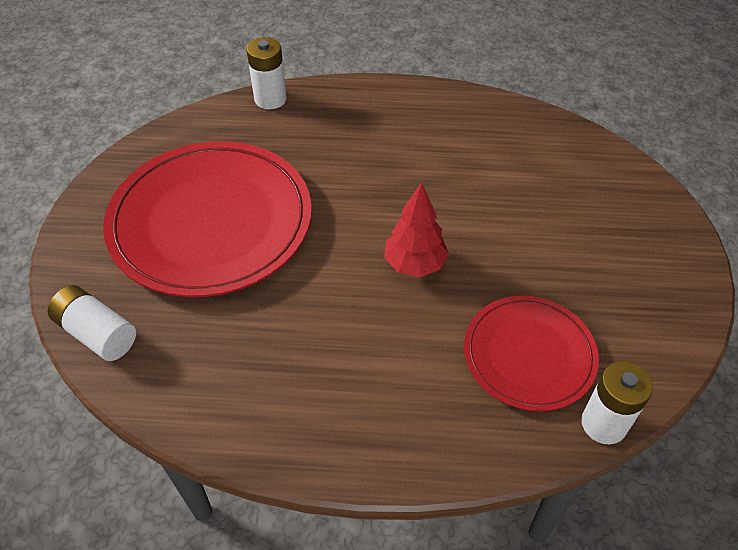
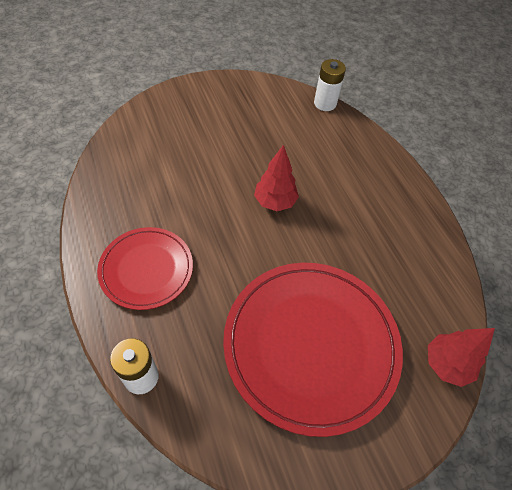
camera: 120 degrees left, 5 degrees up
white battery [47,285,136,361] -> red tree [428,328,495,387]
red plate [464,296,599,411] -> red plate moved to [97,227,193,310]

